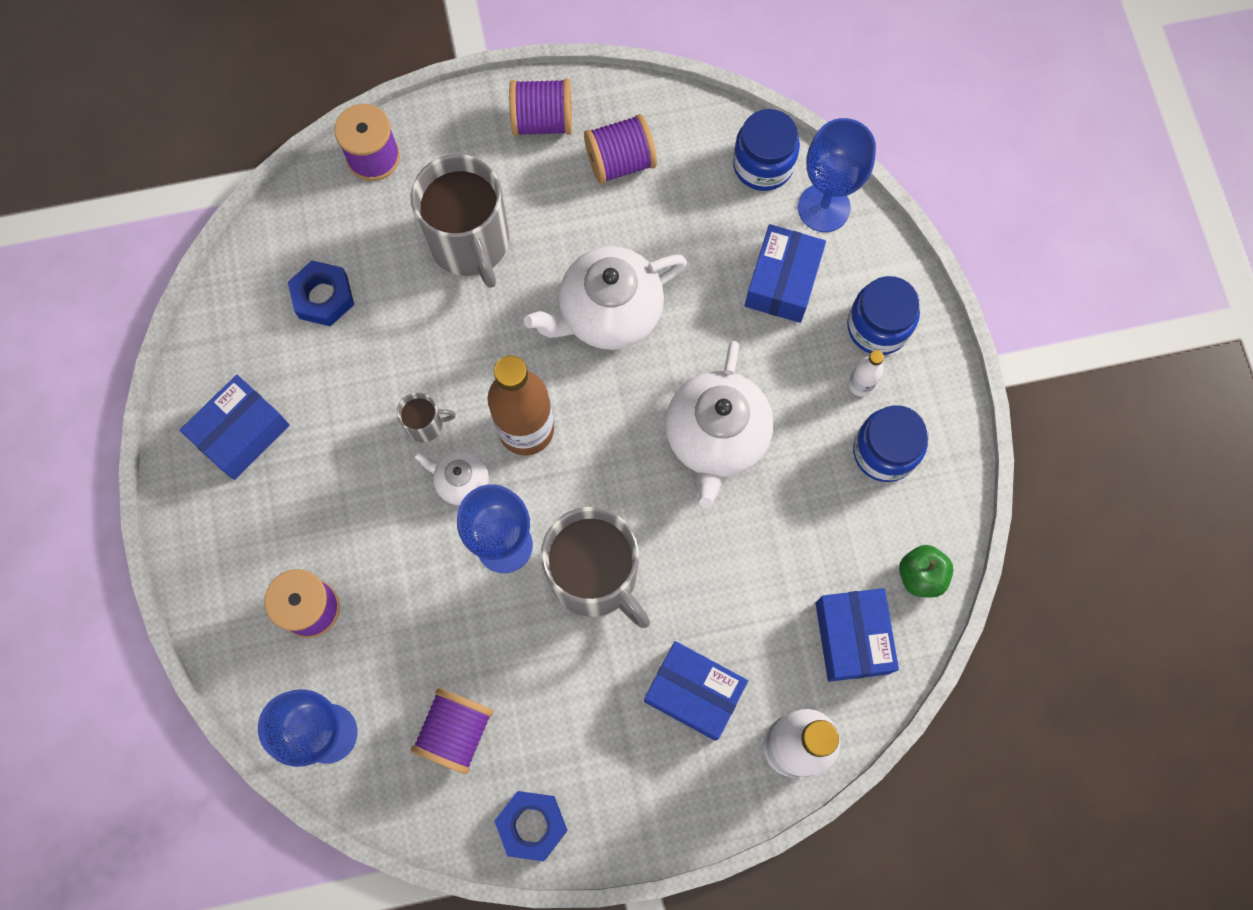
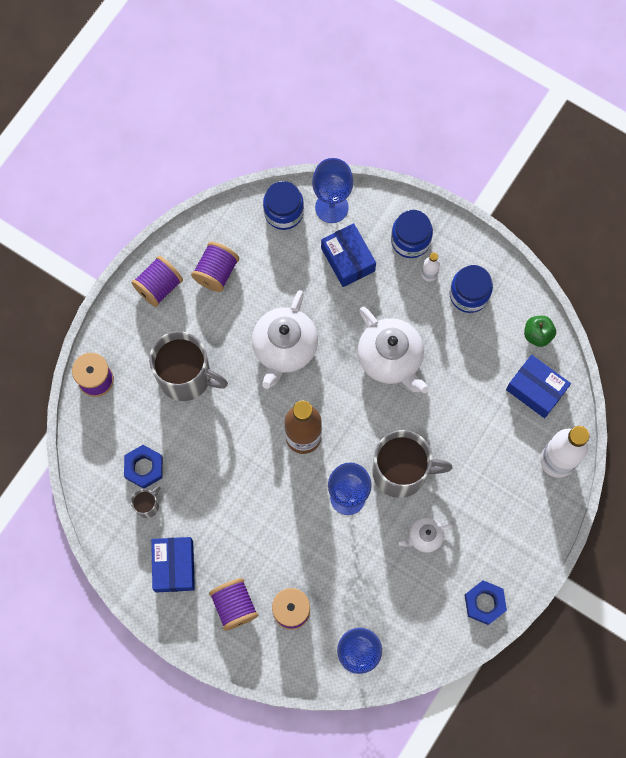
camera: 45 degrees left, 0 degrees up
grey mug [397,393,456,442] -> grey mug moved to [131,486,160,518]
purple spool [411,688,493,774] -> purple spool moved to [209,578,258,631]
white teapot [414,451,489,505] -> white teapot moved to [399,518,453,553]
blue box [644,641,748,741] -> none

